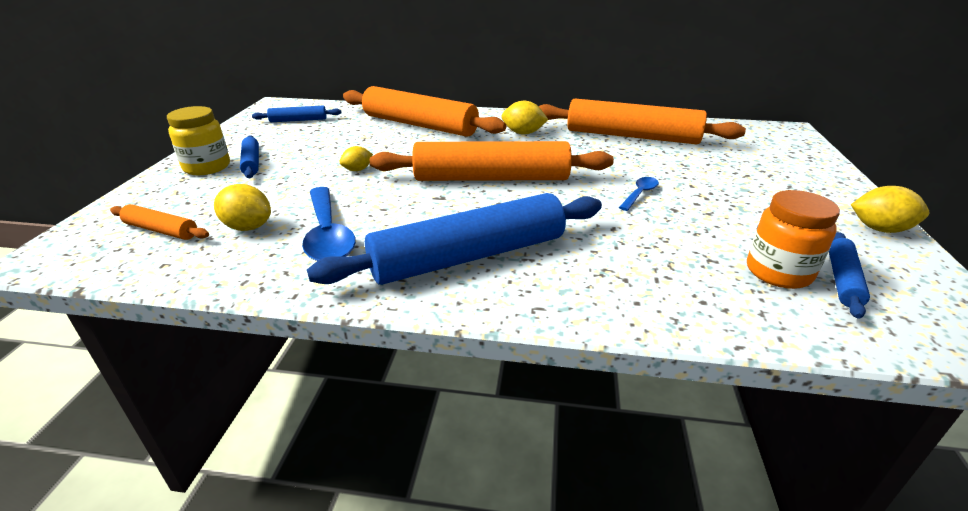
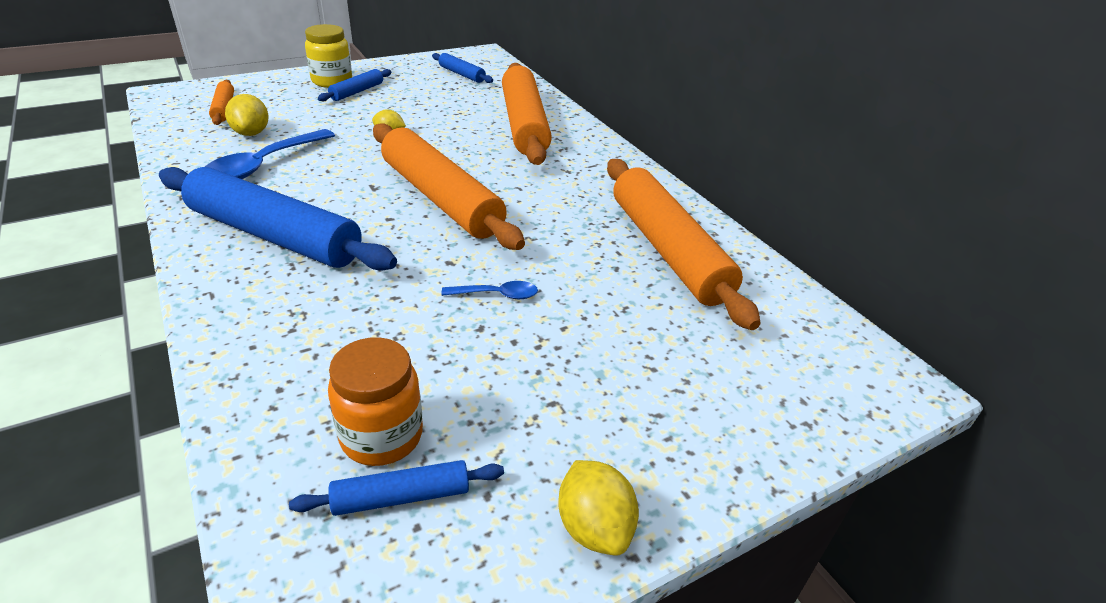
camera: 50 degrees right, 5 degrees up
yellow lemon [501,101,549,134] -> none

